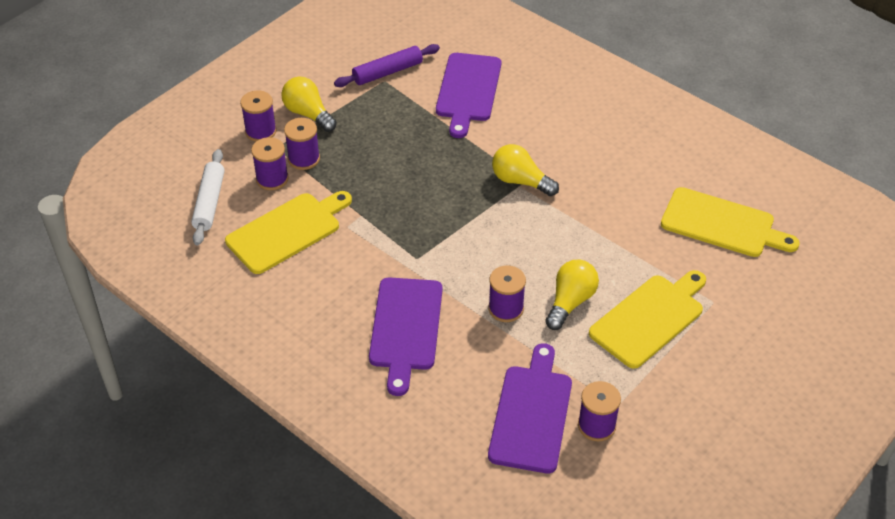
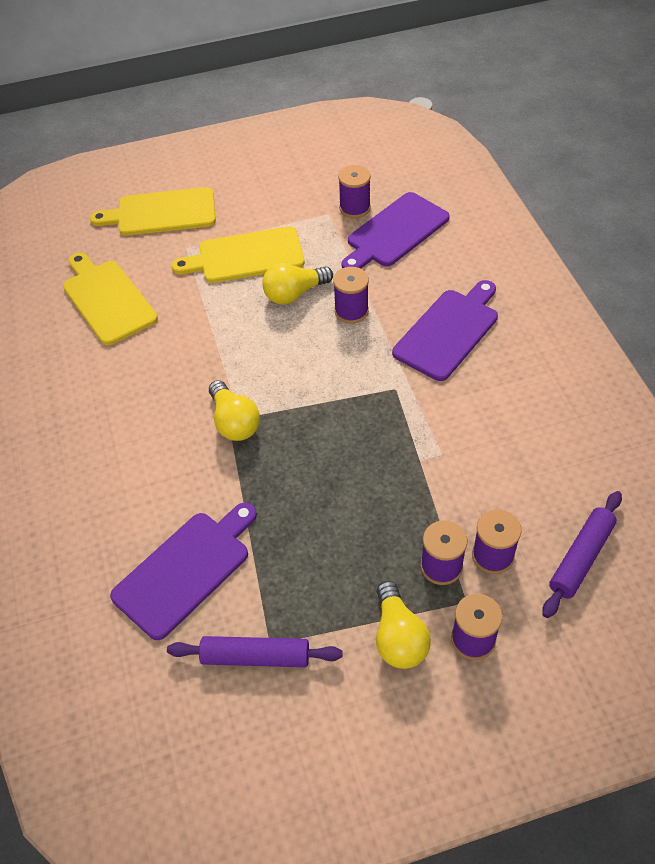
camera: 145 degrees left, 5 degrees up
white rolling pin [191,149,225,246] -> purple rolling pin [542,491,622,618]
yellow cutting board [225,191,352,274] -> yellow cutting board moved to [90,187,216,236]

